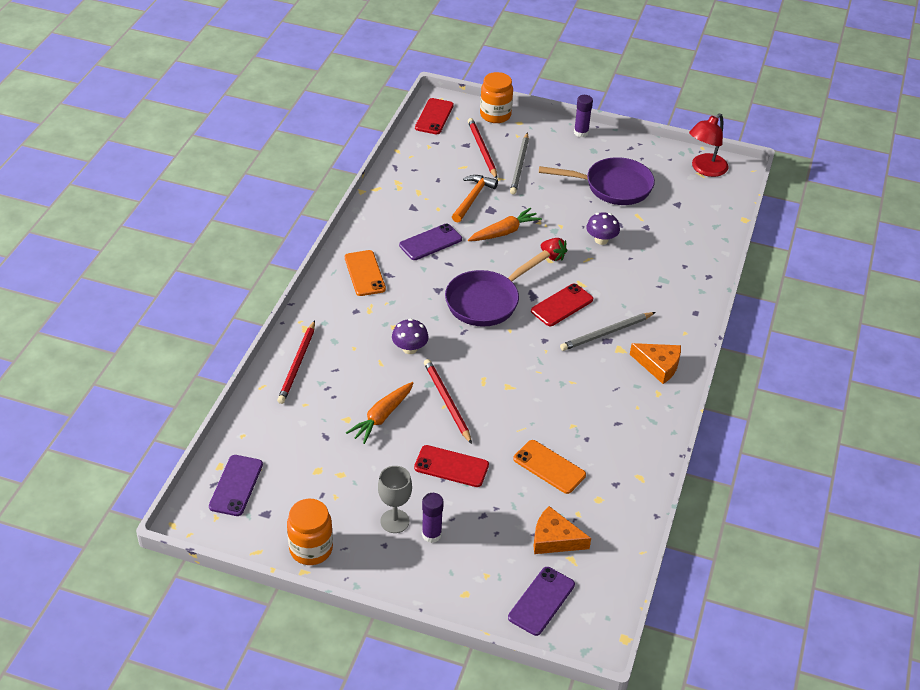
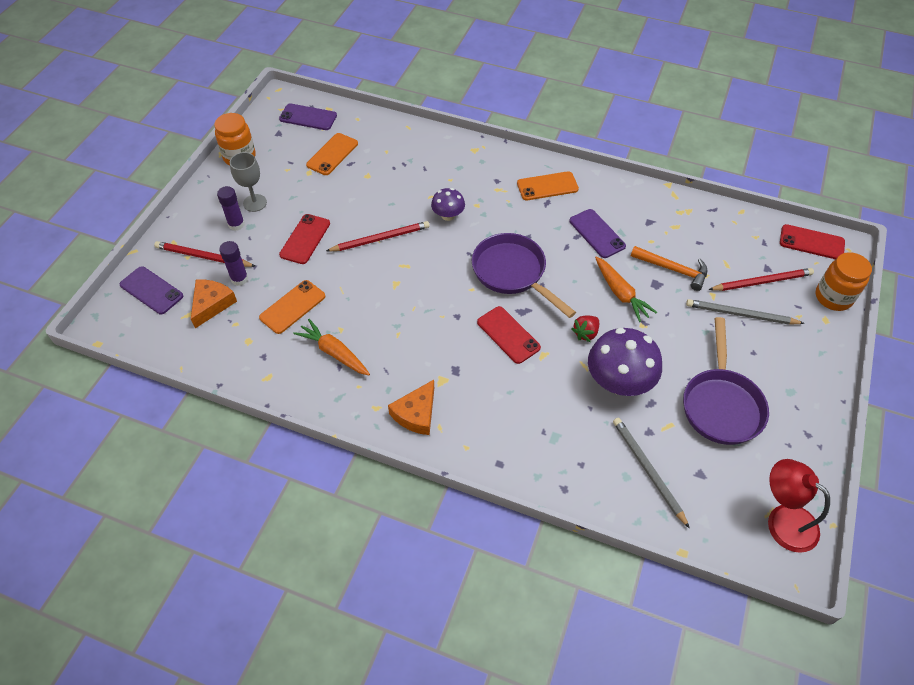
camera: 95 degrees right, 10 degrees up
red pencil [277,320,315,404] -> red pencil moved to [154,241,255,267]
orange carrot [346,382,413,444] -> orange carrot moved to [293,319,370,375]
grey pencil [560,312,656,351] -> grey pencil moved to [613,418,690,529]
purple glue stick [574,95,593,137] -> purple glue stick moved to [219,241,248,286]
purple mushroom [586,212,620,245] -> purple mushroom [588,328,662,396], size x1.84
none -> orange phone [306,133,358,175]

